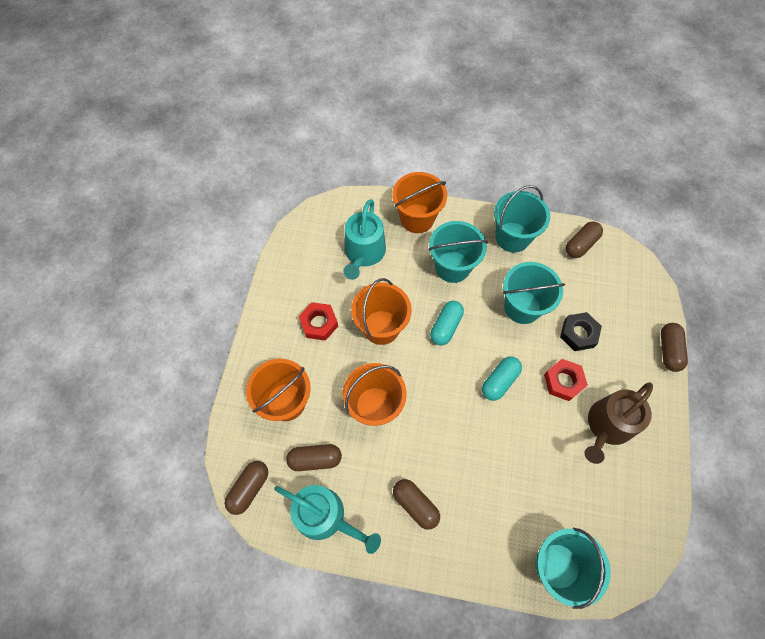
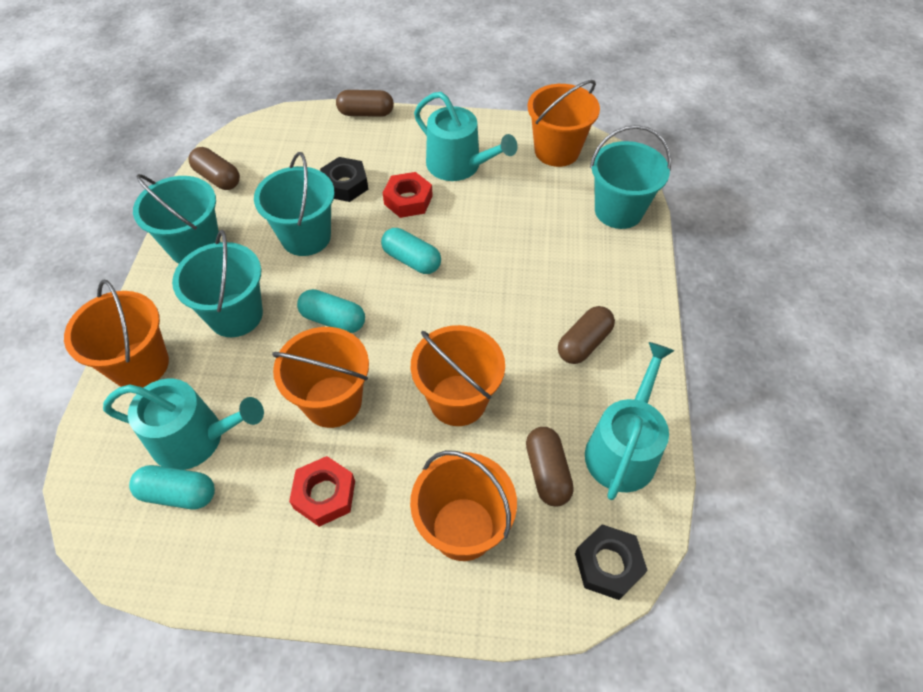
camera: 95 degrees left, 10 degrees down
brown capsule [225,461,268,515] -> black nut [575,524,648,600]
brown watering can [584,382,653,464] -> turquoise watering can [414,92,518,181]
none -> turquoise capsule [129,465,215,509]
none -> orange bucket [528,80,600,167]

